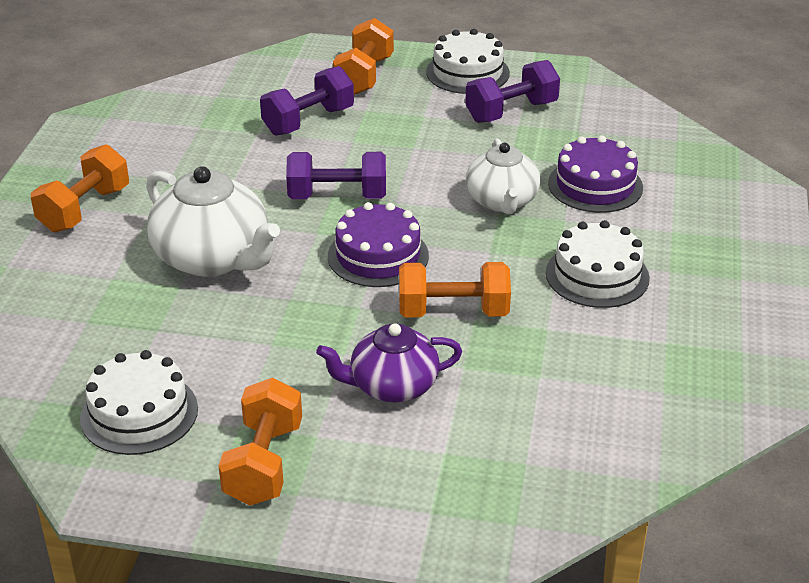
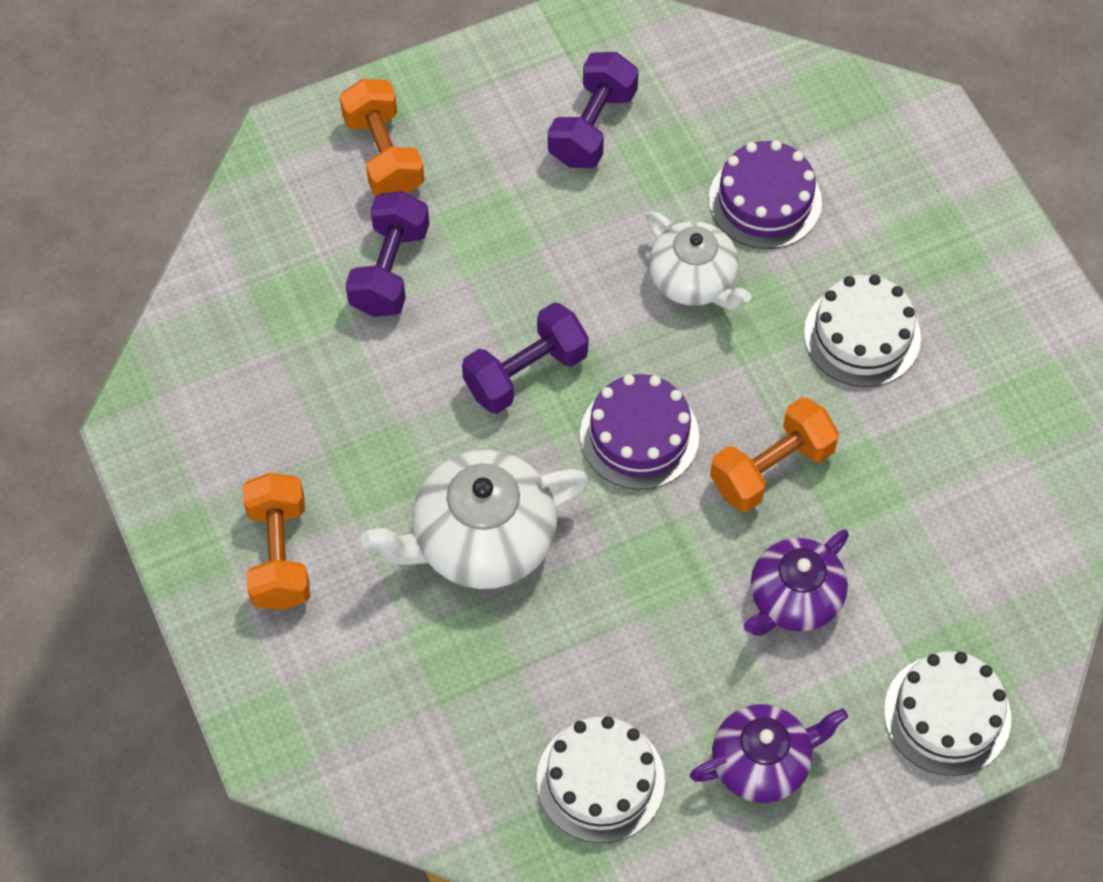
camera: 35 degrees left, 25 degrees up
white teapot [146,166,280,277] -> white teapot turned 150 degrees clockwise [361,450,589,589]
orange dumbbell [219,378,302,505] -> purple teapot [690,704,848,803]
white cake [426,29,510,94] -> white cake moved to [884,651,1011,776]

